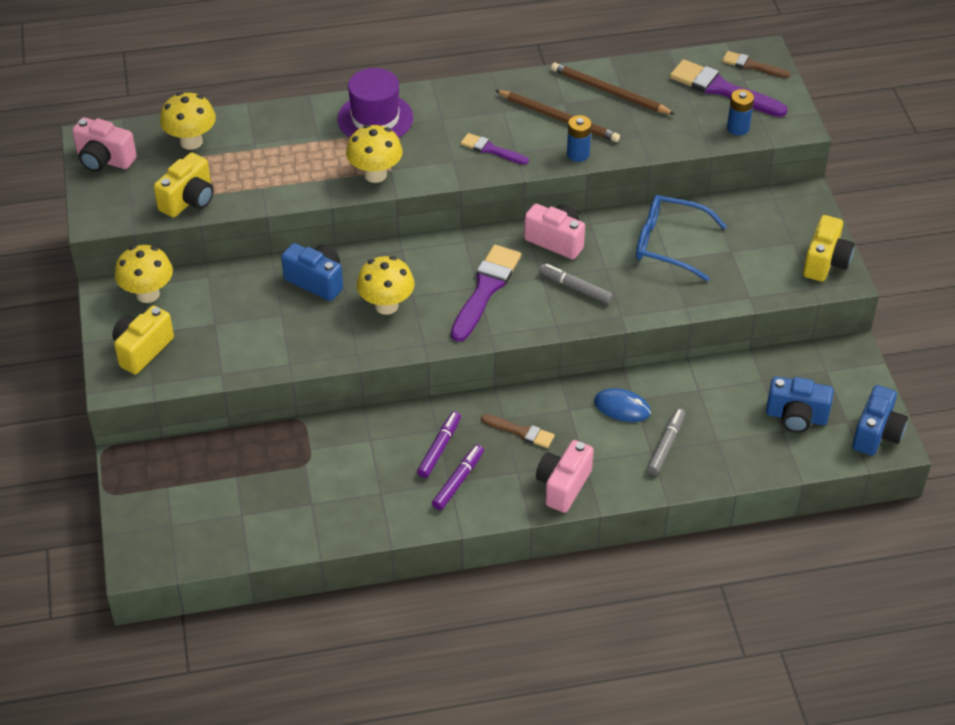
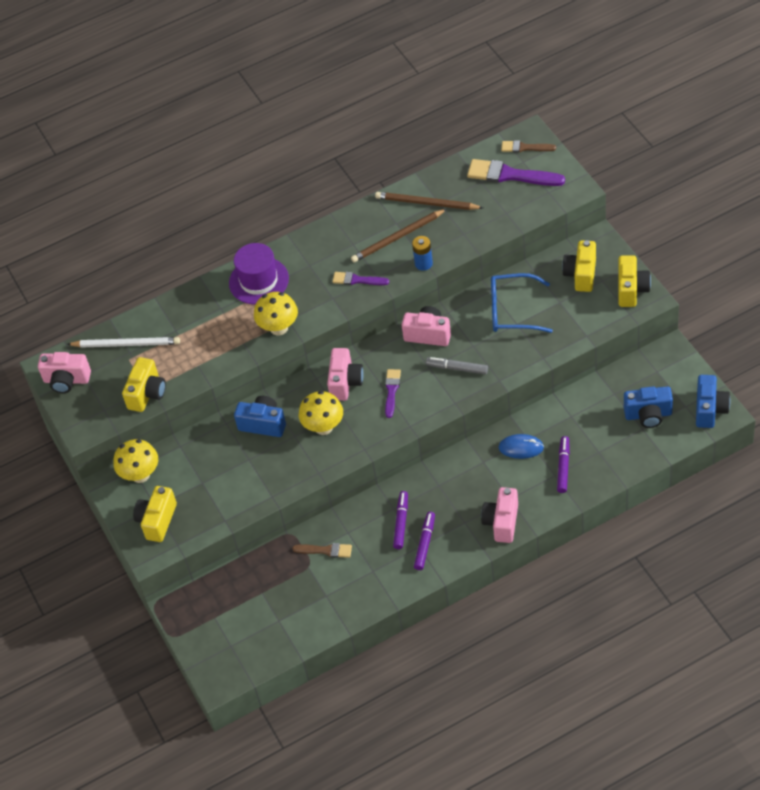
camera: 10 degrees left, 5 degrees up
yellow mushroom [160,92,216,150] -> white pencil [67,337,180,348]
purple brush [451,245,521,342] -> purple brush [385,369,401,418], size x0.57
brown brush [481,414,555,448] -> brown brush moved to [293,543,352,558]
brown pencil [495,90,620,142] -> brown pencil turned 135 degrees clockwise [351,209,446,262]
grey marker [647,408,685,475] -> purple marker [557,436,570,493]
blue battery [727,89,754,136] -> none
none -> pink camera [327,348,364,401]
none -> yellow camera [562,240,596,292]

